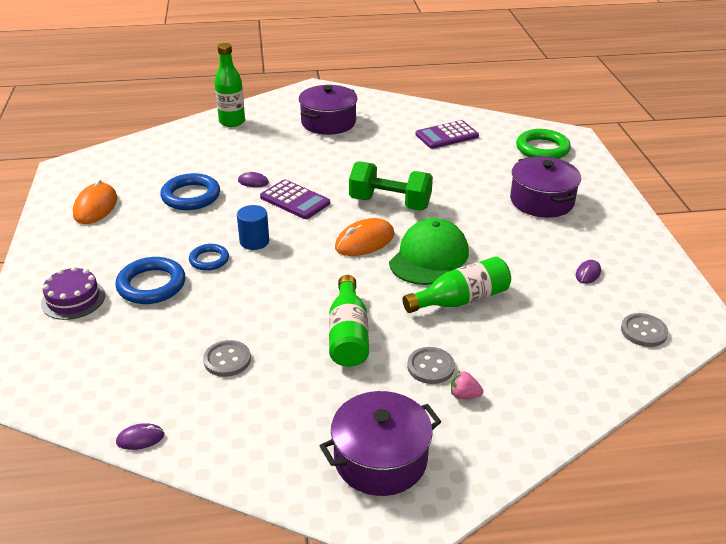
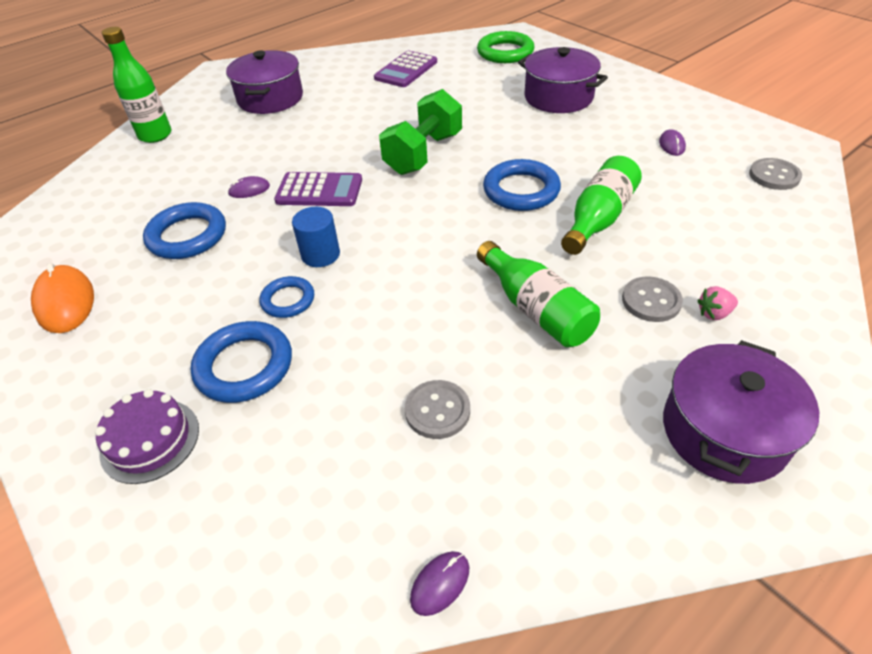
camera: 30 degrees left, 10 degrees up
orange mouse [335,218,394,256] -> none
green dumbbell [349,161,433,210] -> green dumbbell turned 45 degrees counterclockwise [379,89,462,175]
green cap [389,218,469,285] -> blue ring [483,159,561,211]

